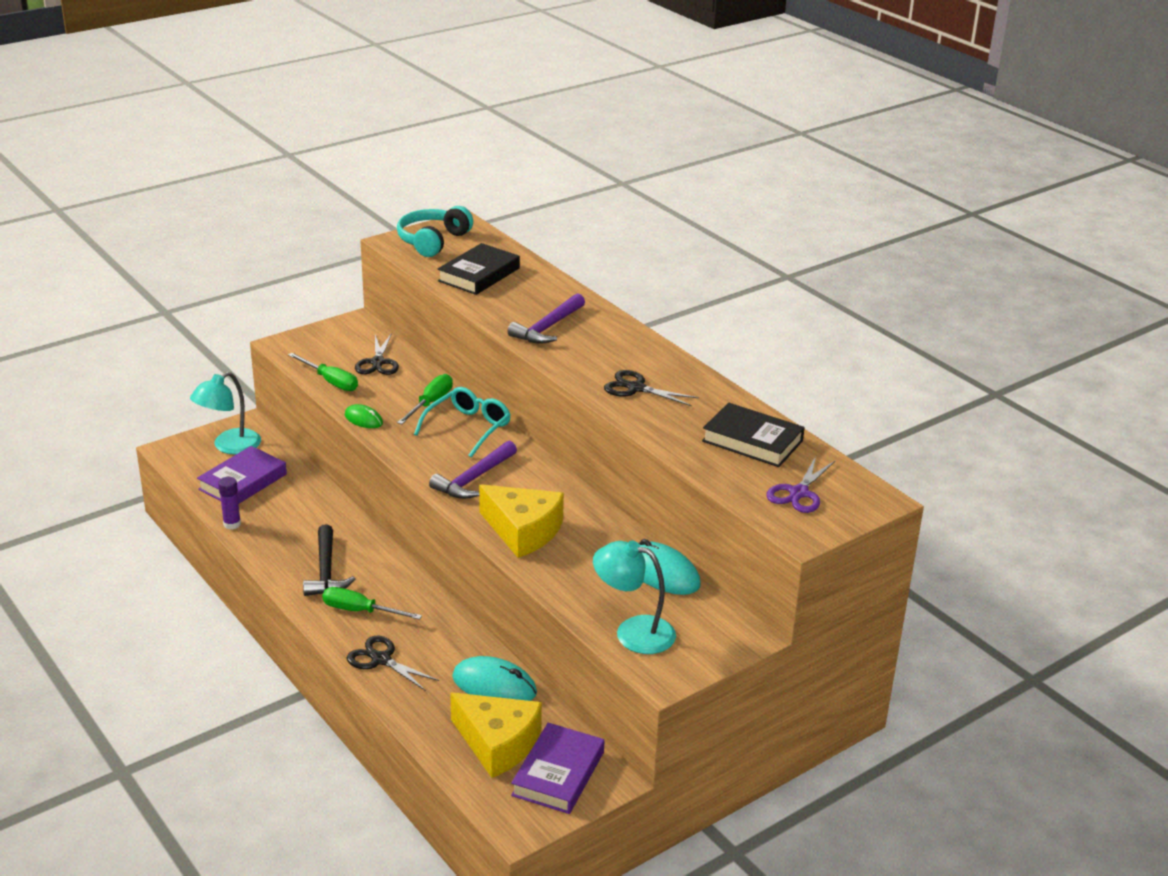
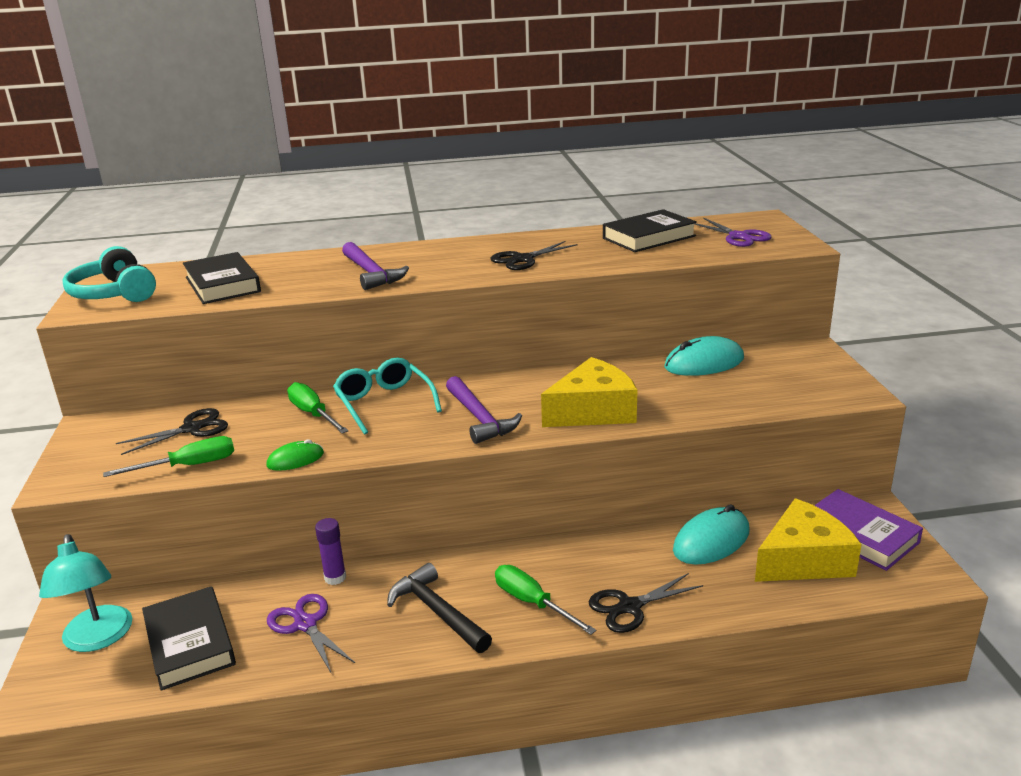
camera: 60 degrees left, 5 degrees down
purple book [197,446,287,504] -> black book [142,586,236,691]
purple glue stick [218,477,241,529] -> purple glue stick moved to [315,518,346,585]
black hammer [303,525,355,596] -> black hammer turned 150 degrees counterclockwise [387,563,492,653]
green screwdriver [322,587,422,620] -> green screwdriver turned 90 degrees clockwise [495,565,596,635]
black scissors [355,333,399,375] -> black scissors turned 60 degrees counterclockwise [116,408,228,455]
turquoise lamp [593,541,676,654] -> none
none -> purple scissors [267,594,355,674]

